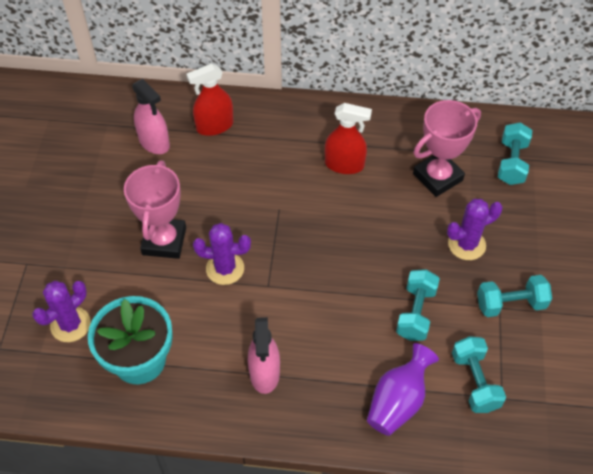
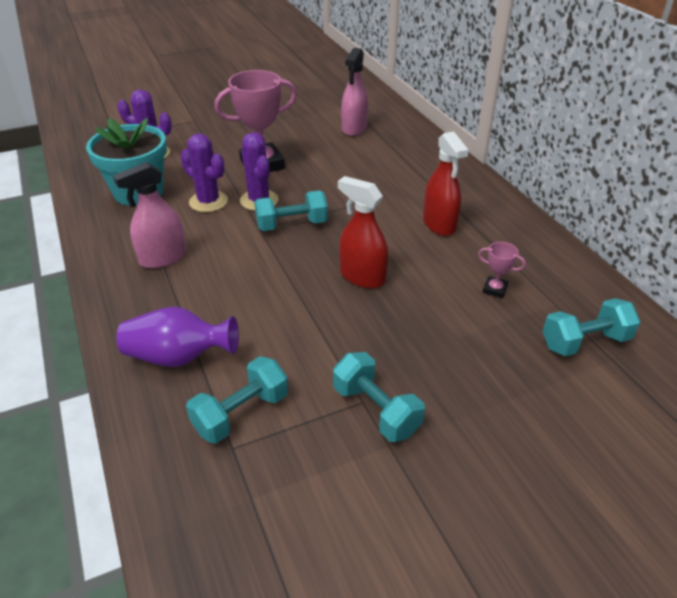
camera: 60 degrees right, 15 degrees down
red spray bottle [186,63,234,136] -> red spray bottle moved to [338,176,388,288]
turquoise dumbbell [396,269,440,341] -> turquoise dumbbell moved to [254,191,328,231]
pink trophy [413,100,481,197] -> pink trophy [478,242,526,298], size x0.44
purple cactus [447,199,503,260] -> purple cactus moved to [180,133,228,212]

